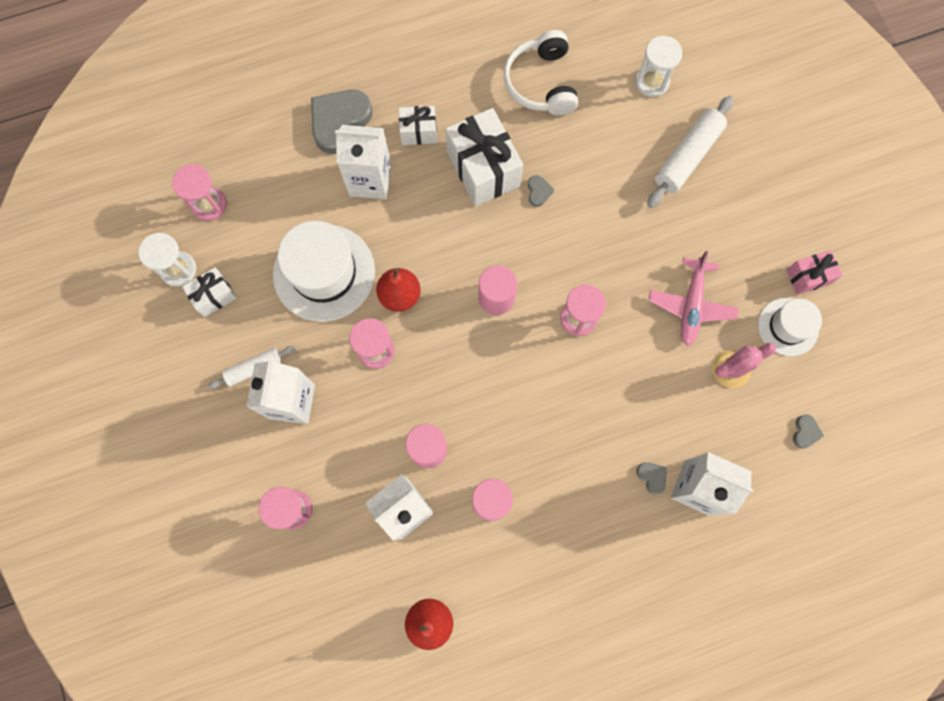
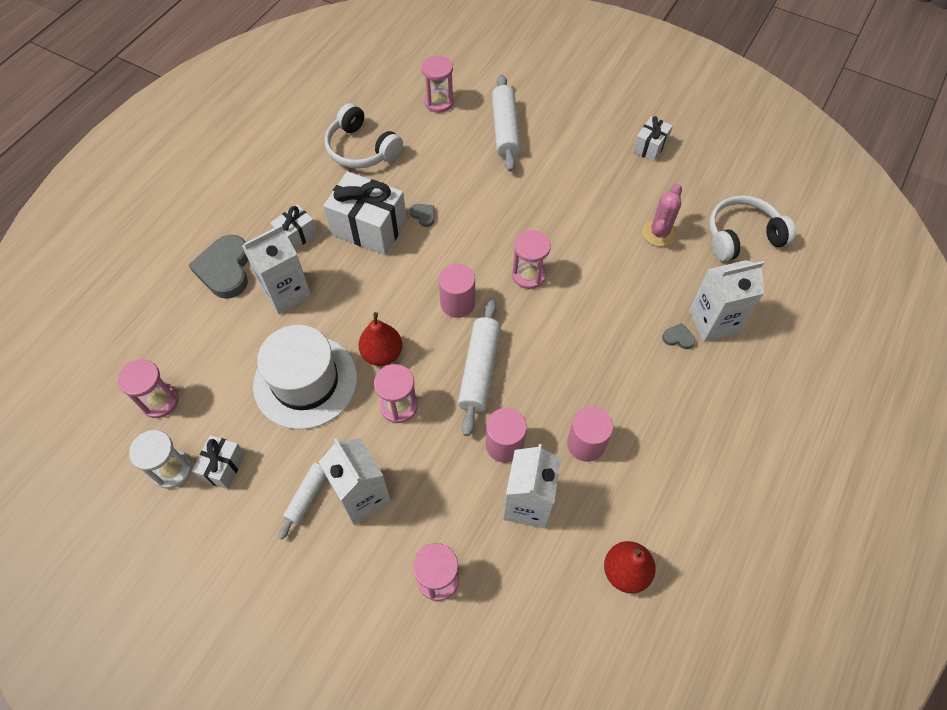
camera: 40 degrees left, 15 degrees down
white hourglass [635,36,682,97] -> pink hourglass [422,56,454,113]
pink plane [648,251,739,346] -> none
white hat [758,298,822,356] -> none
pink gift [786,250,843,295] -> white gift [633,116,673,162]
grey heart [793,414,824,448] -> white headphones [709,195,796,261]
none -> white rolling pin [458,298,501,436]

